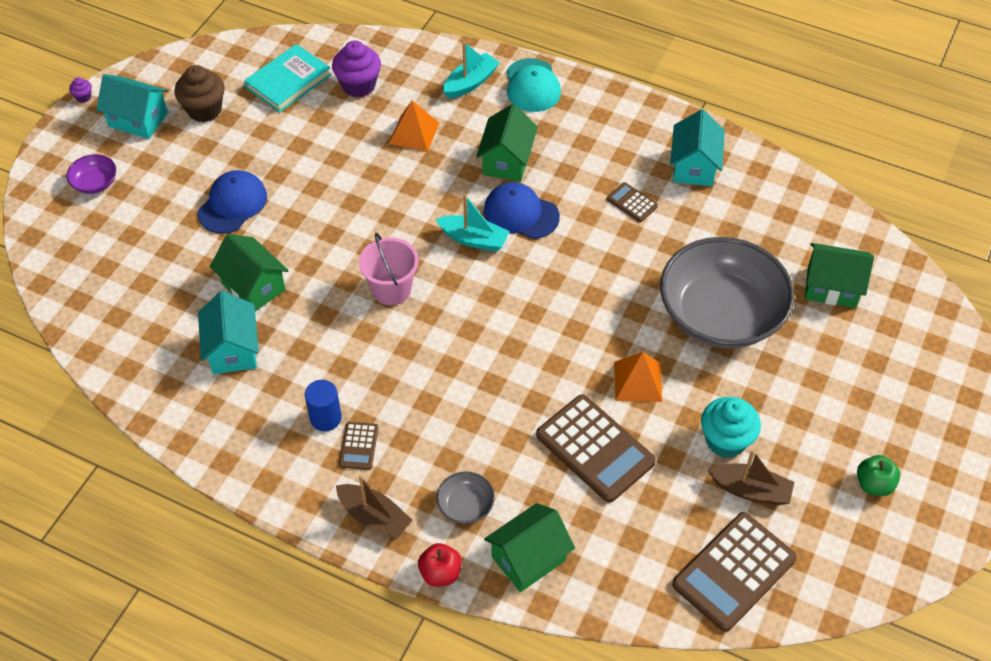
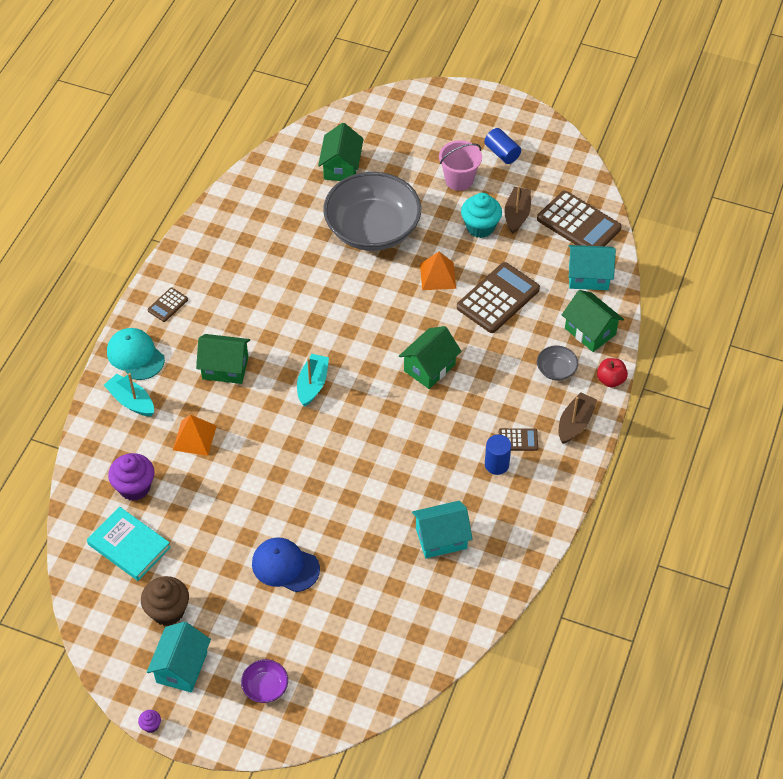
camera: 95 degrees left, 0 degrees up
green house [210,234,289,311] -> green house moved to [399,326,462,389]
pink bucket [359,233,419,305] -> pink bucket moved to [439,140,482,191]
blue cap [484,182,560,239] -> none
turquoise cap [507,58,561,112] -> turquoise cap turned 120 degrees counterclockwise [107,328,165,380]
brown calculator [607,182,658,222] -> brown calculator moved to [148,288,188,322]
turquoise house [670,109,725,186] -> turquoise house moved to [568,245,616,290]
green apple [857,455,900,496] -> blue cylinder [484,128,521,164]

